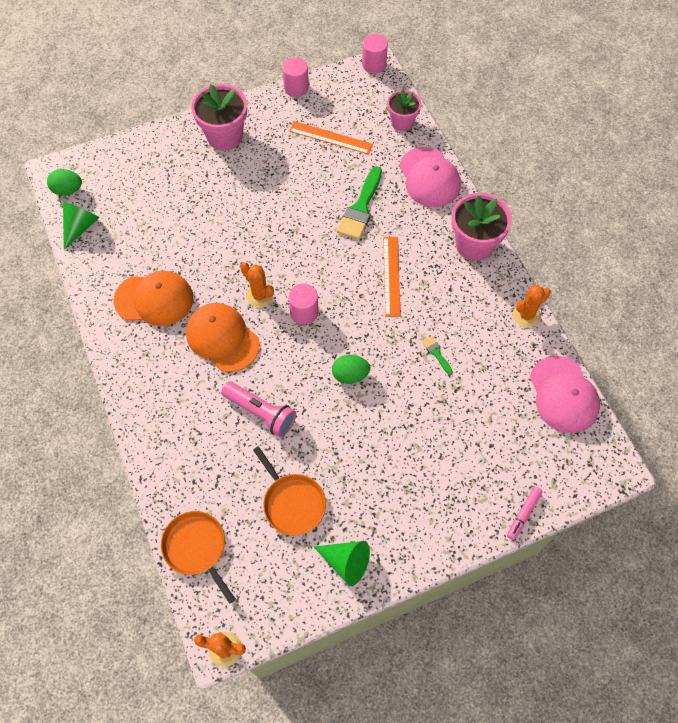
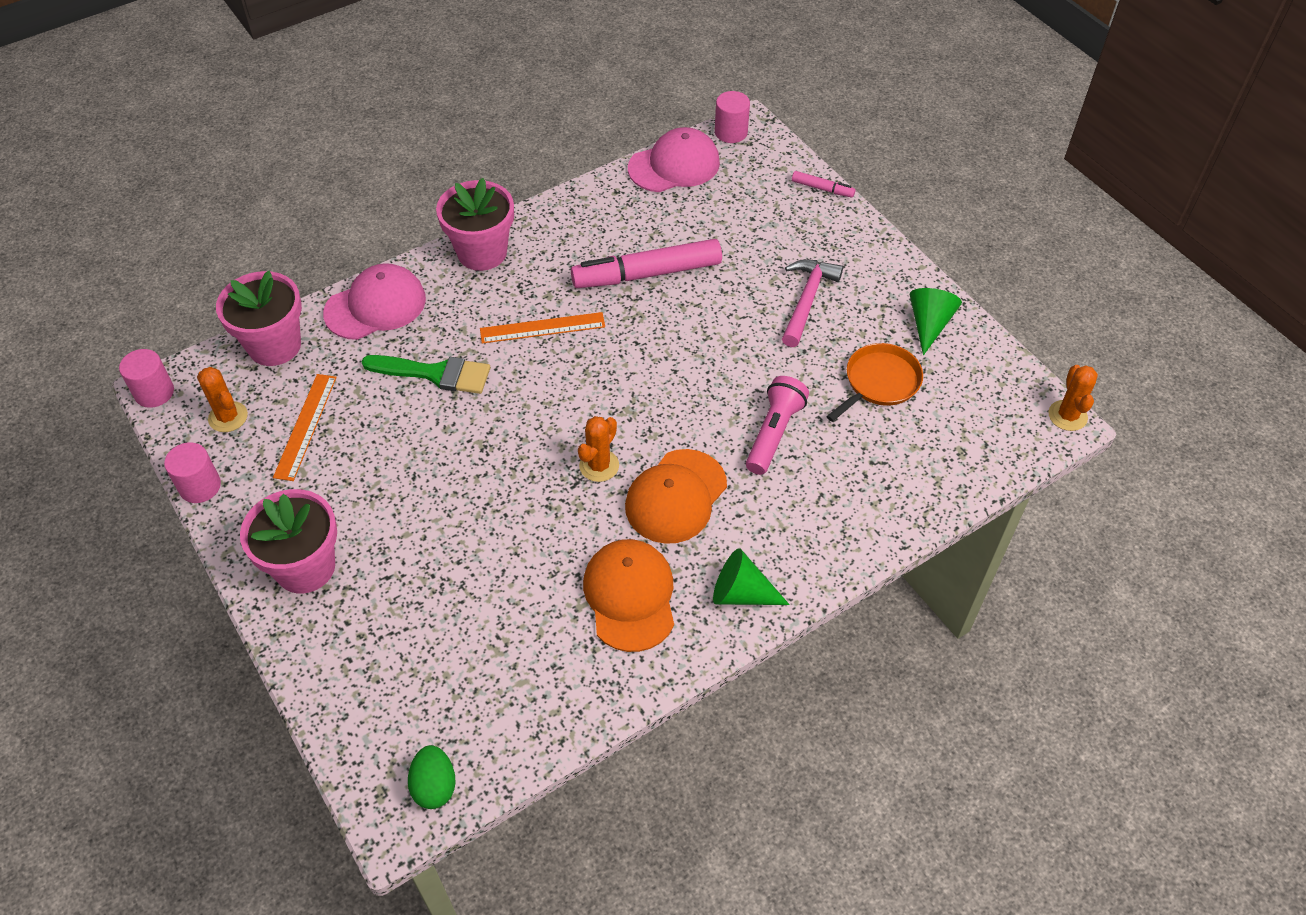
camera: 100 degrees left, 10 degrees down
green cone [63,201,100,250] -> green cone moved to [713,548,790,605]
orange pan [161,511,236,604] -> none
pink cylinder [288,284,318,325] -> pink cylinder moved to [715,91,750,143]
green egg [332,355,371,384] -> none
pink flower pot [387,90,422,131] -> pink flower pot [216,271,302,366], size x1.58
green brush [422,336,453,375] -> pink marker [571,239,722,288]
orange cactus [513,285,551,328] -> orange cactus moved to [197,367,248,432]
none -> pink hammer [782,259,843,347]

